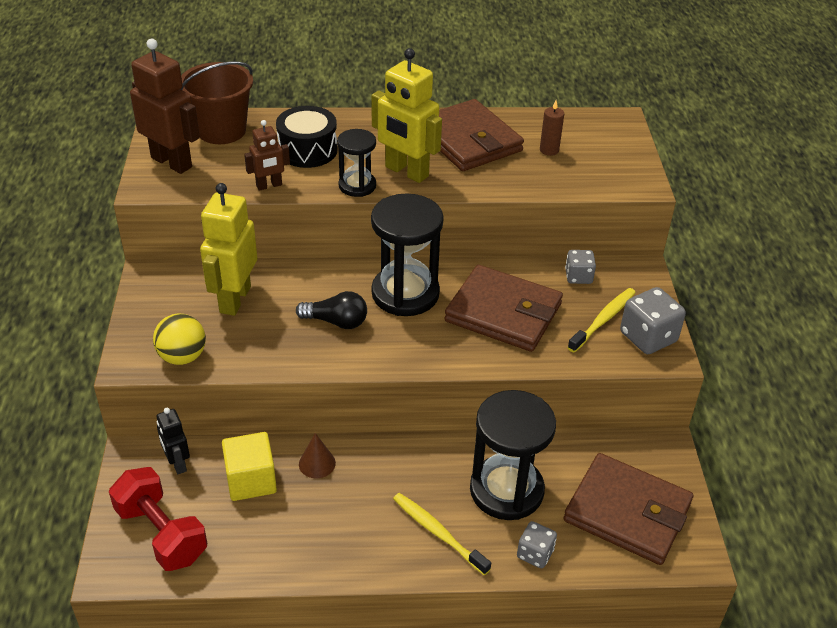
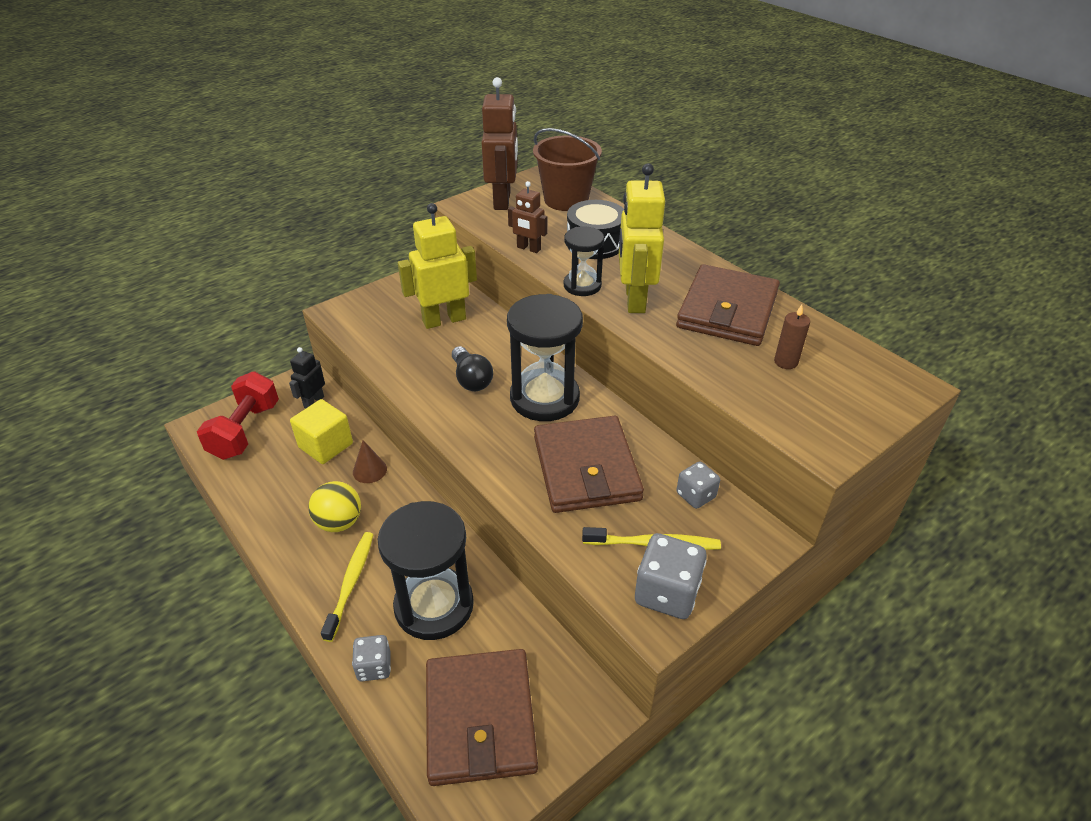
camera: 55 degrees right, 0 degrees up
yellow ball [153,314,206,365] -> yellow ball moved to [308,481,361,532]

